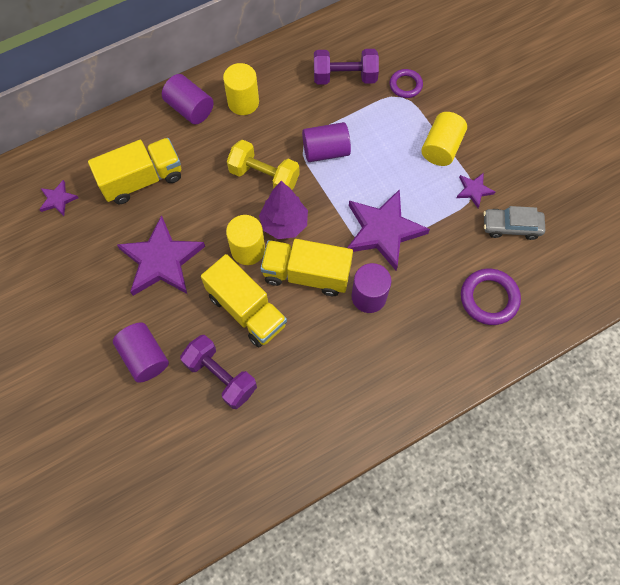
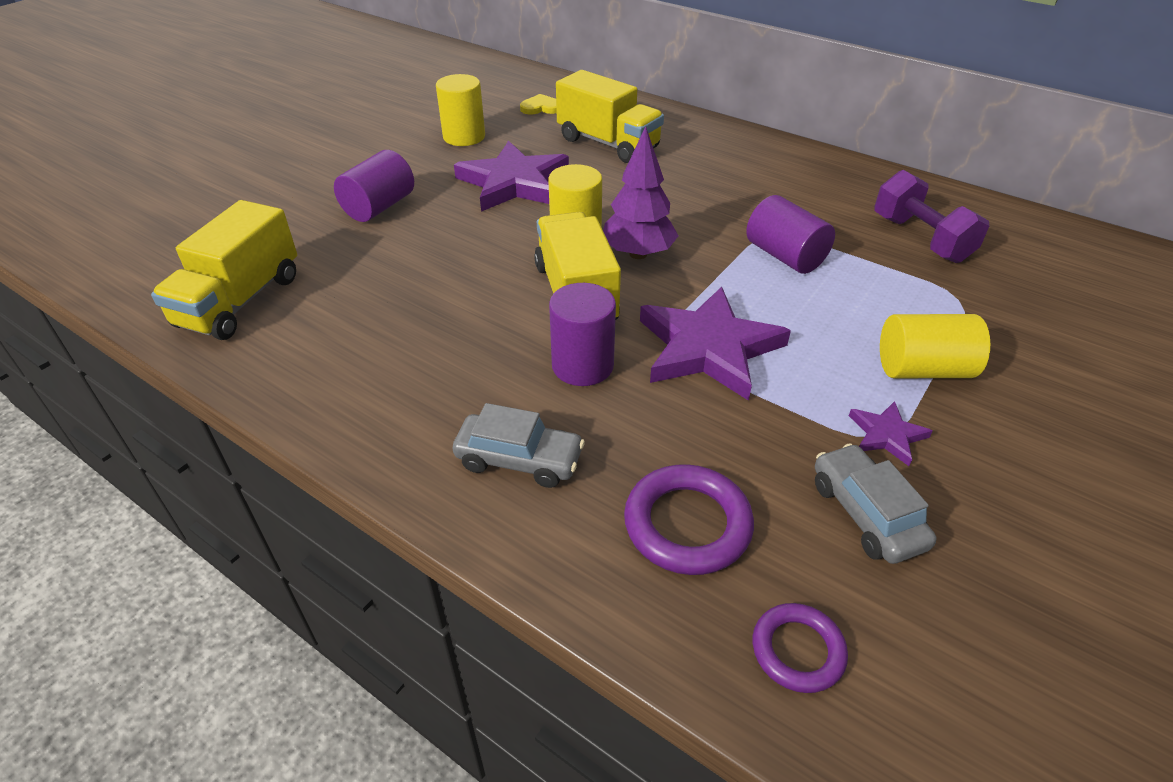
camera: 65 degrees right, 25 degrees down
purple star [39,180,79,216] -> yellow heart [520,94,557,115]
purple cylinder [162,74,214,125] -> none
purple dumbbell [180,335,257,409] -> none
yellow truck [201,254,287,347] -> yellow truck moved to [151,200,297,340]
yellow cylinder [223,63,259,115] -> yellow cylinder moved to [436,74,485,146]
yellow dumbbell [227,140,300,190] -> none
purple ring [390,69,423,98] -> purple ring moved to [753,603,848,693]
none -> grey car [452,403,585,488]

